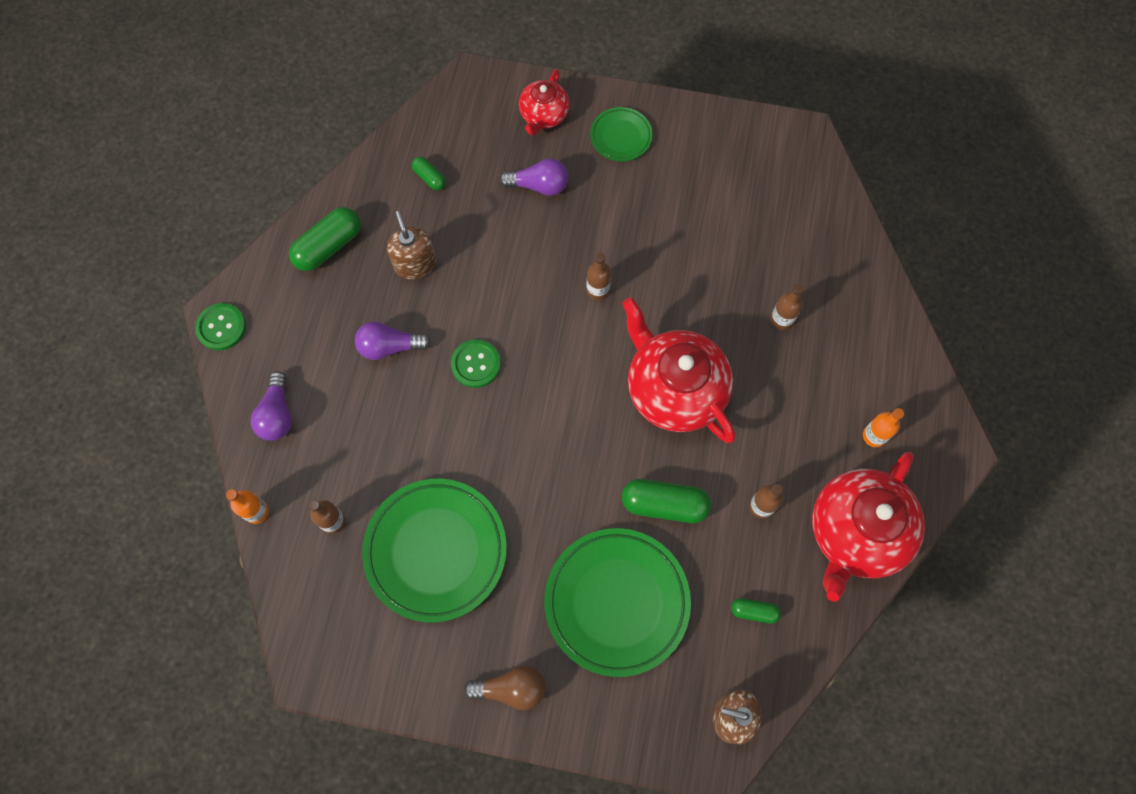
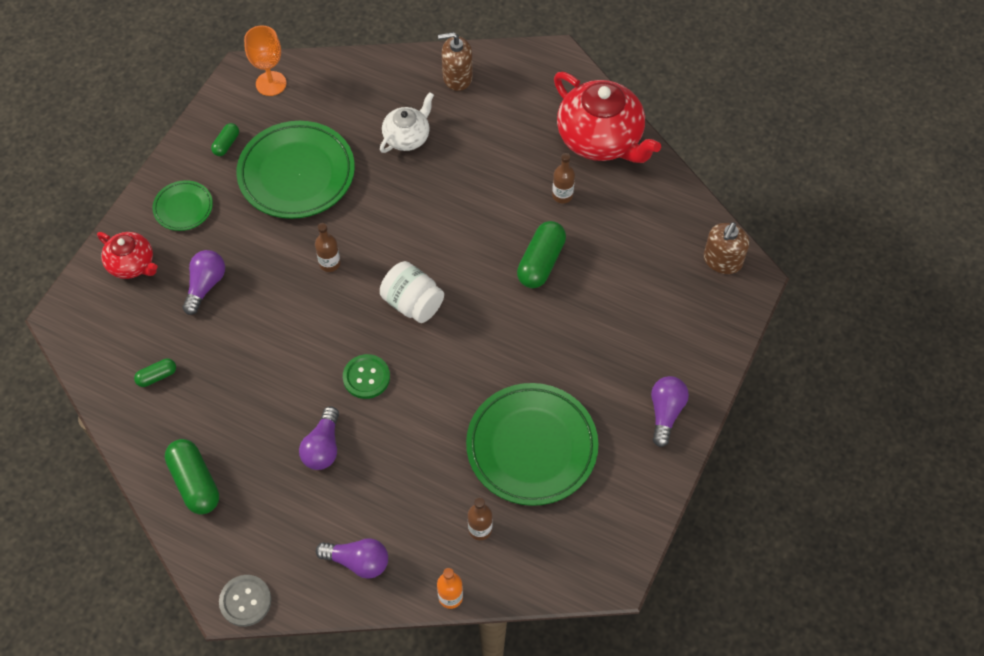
camera: 75 degrees left, 10 degrees down
green button [195,303,246,350] -> grey button [219,575,271,627]
brown soap dispenser [387,211,436,279] -> brown soap dispenser moved to [438,32,473,91]
brown light bulb [464,665,546,710] -> purple light bulb [651,376,689,447]
green plate [544,528,691,677] -> green plate moved to [236,121,355,219]
red teapot [622,297,736,443] -> none
green capsule [731,598,781,624] -> green capsule moved to [211,123,239,156]
brown bottle [771,284,804,330] -> white teapot [380,92,434,153]
orange bottle [863,408,904,447] -> none
none -> orange goblet [244,25,286,96]
none -> white jar [380,261,444,323]

